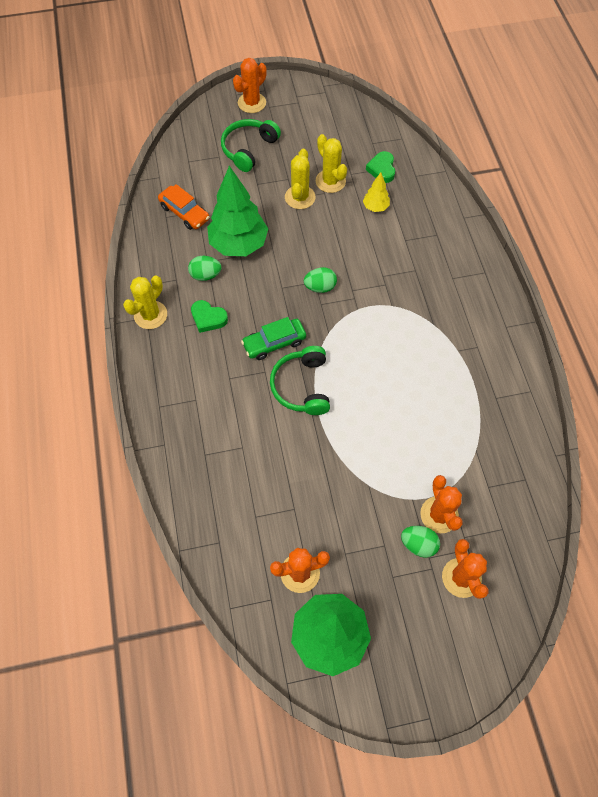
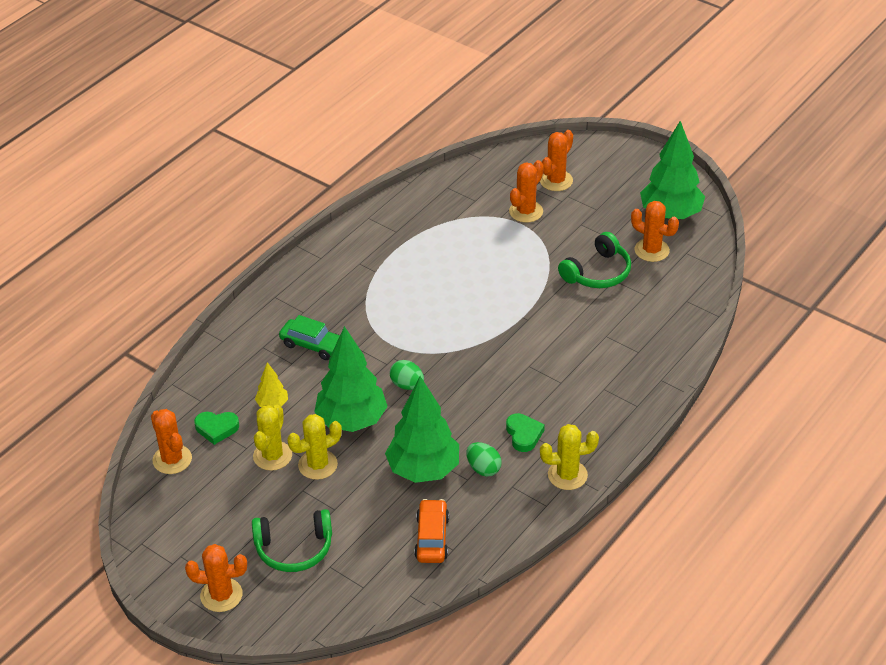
camera: 130 degrees left, 20 degrees down
green car [241,317,306,360] -> green car moved to [279,315,340,360]
green headphones [270,346,330,415] -> green headphones moved to [558,232,631,288]
green heart [366,151,395,183] -> green heart turned 45 degrees clockwise [194,412,239,445]
green egg [401,526,440,558] -> none
none -> orange cactus [151,409,192,474]
none -> green tree [314,326,388,432]

